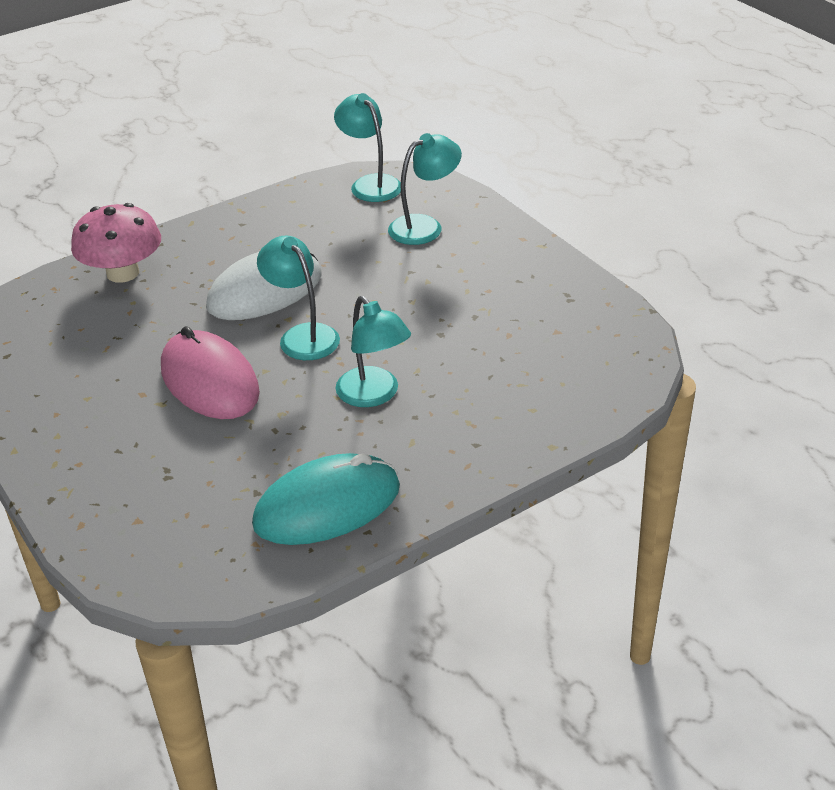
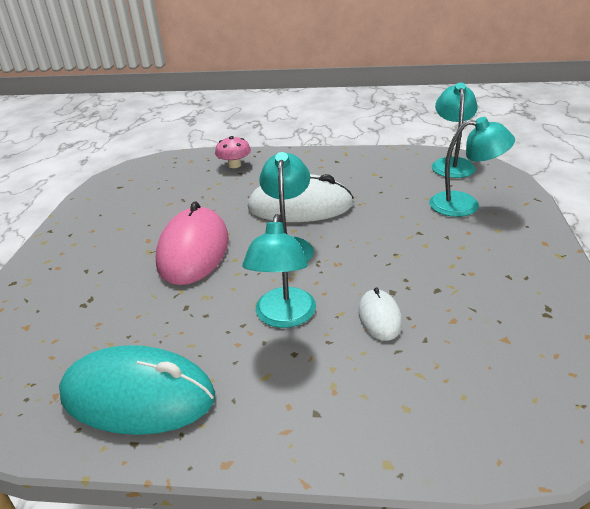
camera: 40 degrees right, 5 degrees down
pink mushroom [71,203,161,283] -> pink mushroom [215,136,251,168], size x0.56
none -> white mouse [358,287,402,341]

